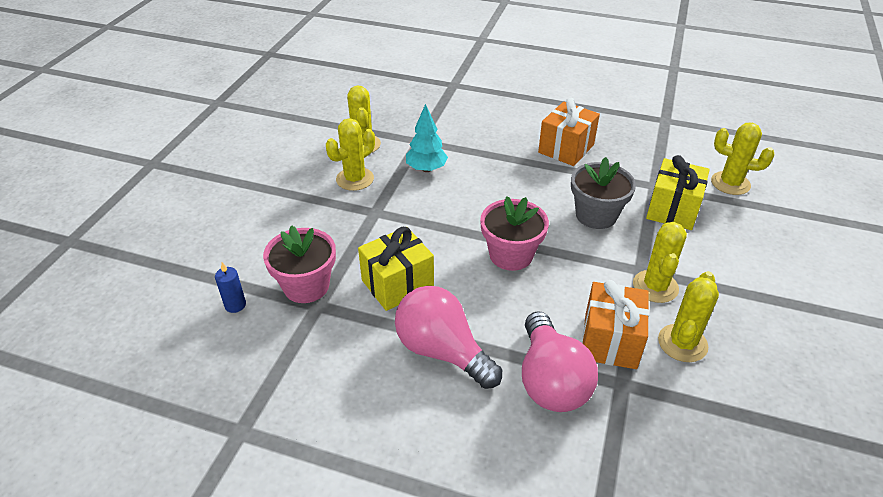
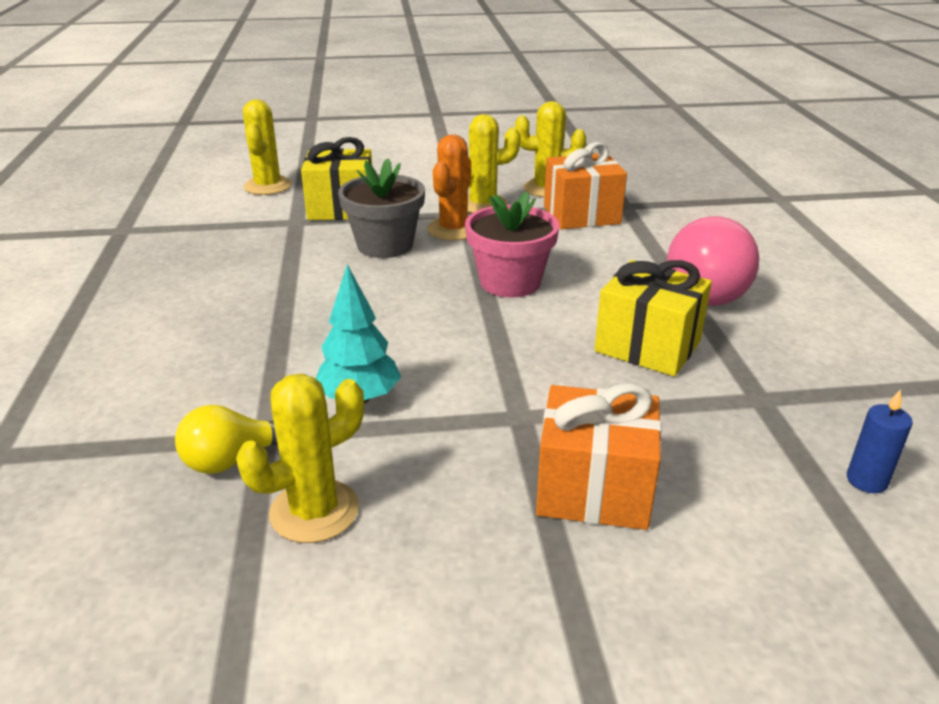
camera: 115 degrees left, 10 degrees down
pink flower pot [263,225,336,303] -> none
yellow cactus [326,118,375,191] -> none
pink light bulb [522,311,598,412] -> none
orange gift [538,98,600,166] -> orange gift moved to [536,383,662,530]
none -> yellow light bulb [175,405,278,474]
none -> orange cactus [427,134,471,241]

